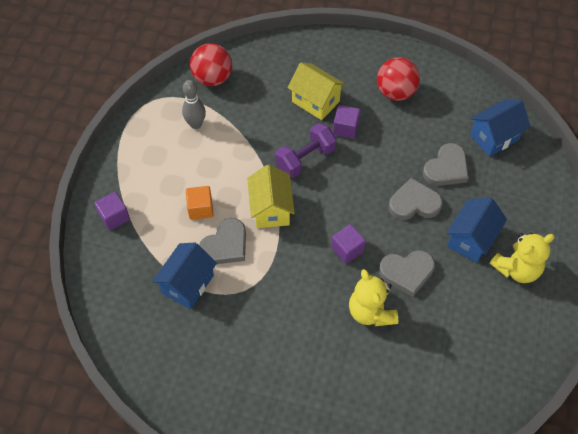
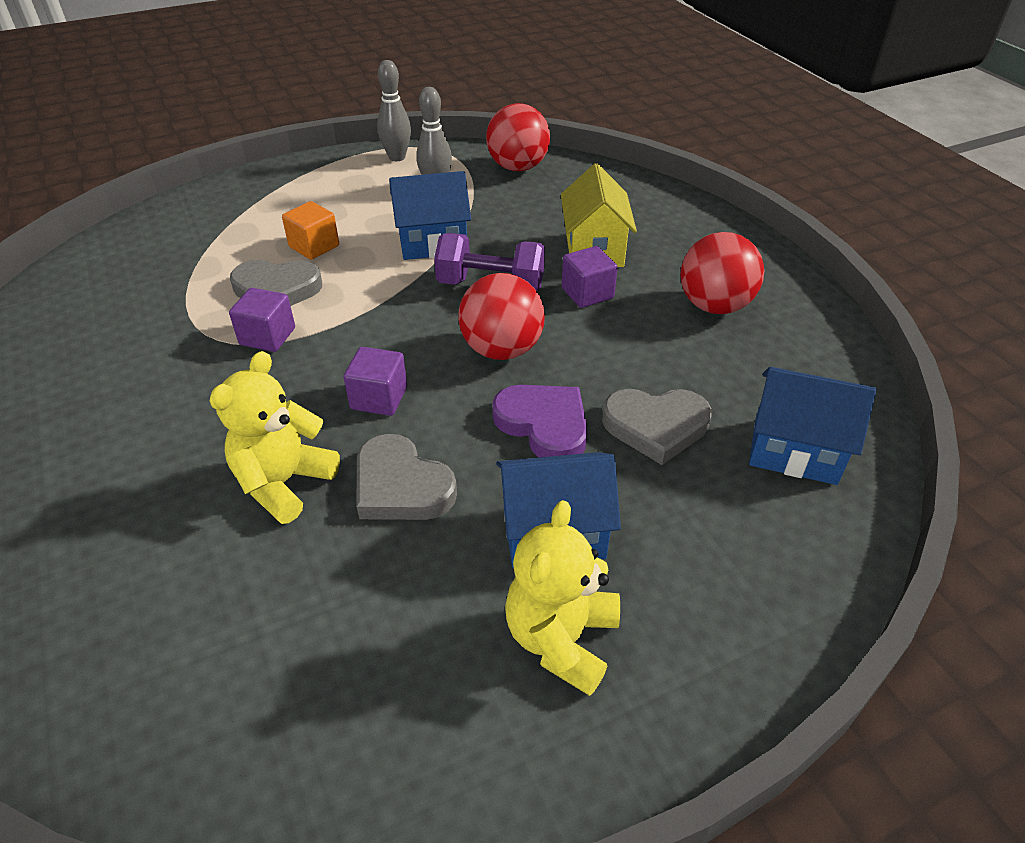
camera: 50 degrees right, 15 degrees down
purple cube [94,192,130,230] -> purple cube moved to [229,288,295,352]
blue house [152,243,217,309] -> blue house moved to [389,171,471,260]
yellow house [247,165,295,228] -> none
grey heart [389,178,443,220] -> purple heart [492,385,588,458]
yellow teddy bear [490,232,554,283] -> yellow teddy bear turned 90 degrees clockwise [505,500,620,696]
none -> grey bowling pin [377,60,411,161]
none -> red ball [458,273,545,360]

